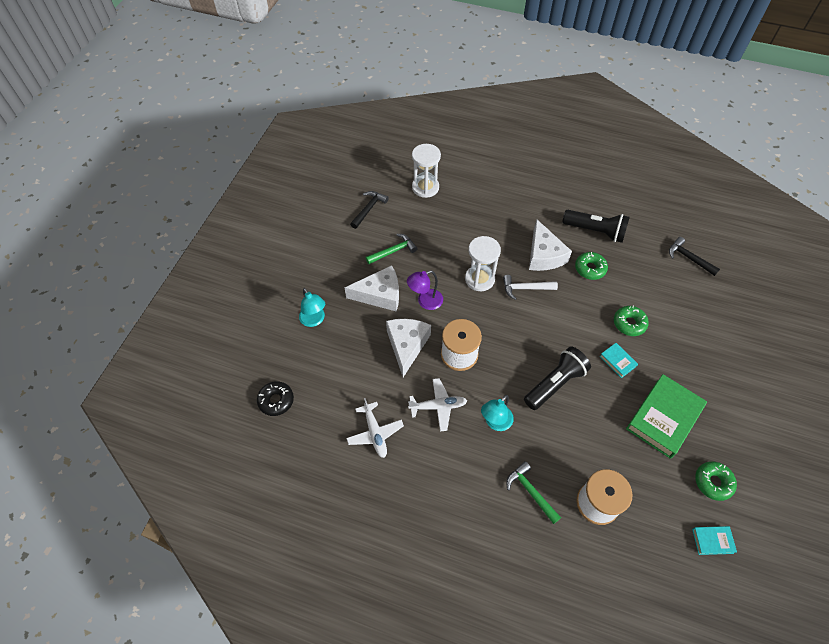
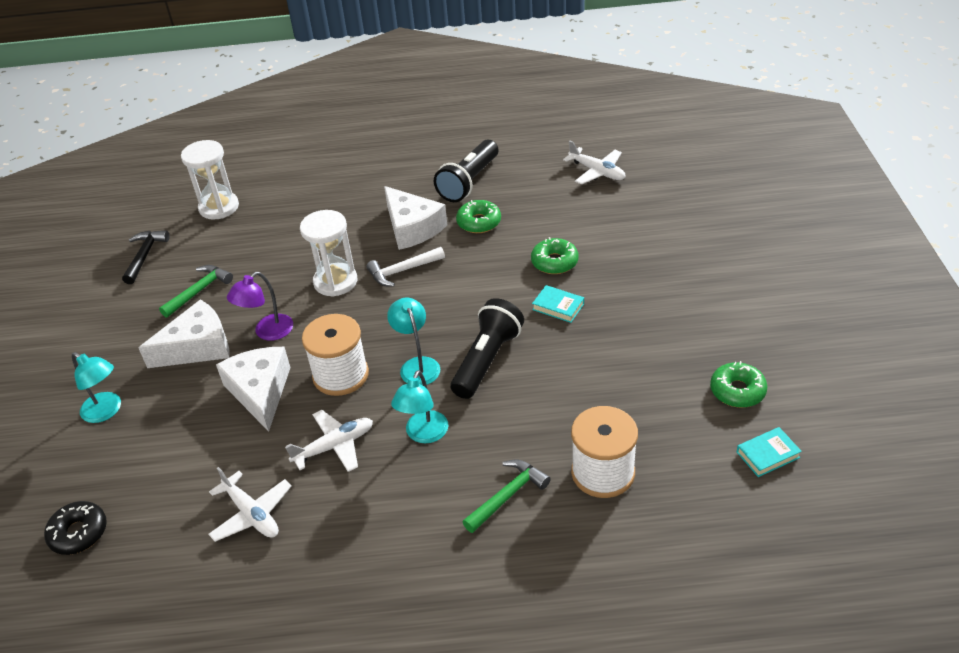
camera: 20 degrees left, 15 degrees down
green hammer [506,461,561,524] -> green hammer turned 105 degrees clockwise [463,460,551,533]
black flashlight [562,210,630,243] -> black flashlight turned 120 degrees clockwise [434,140,498,202]
green book [626,374,707,459] -> none
black hammer [669,237,720,276] -> white plane [563,140,626,185]
none -> turquoise lamp [387,298,440,385]

